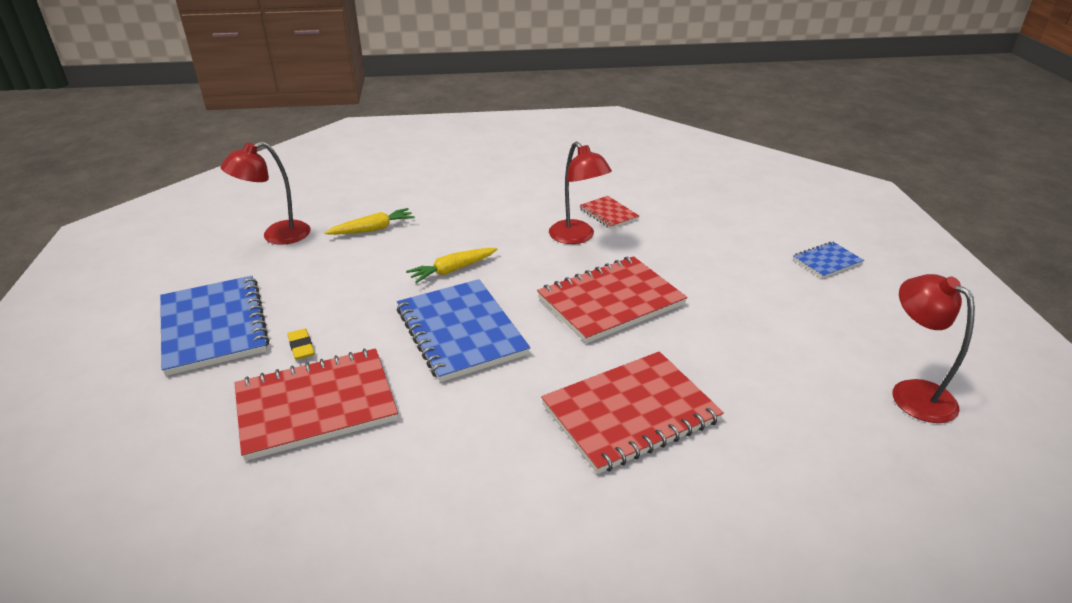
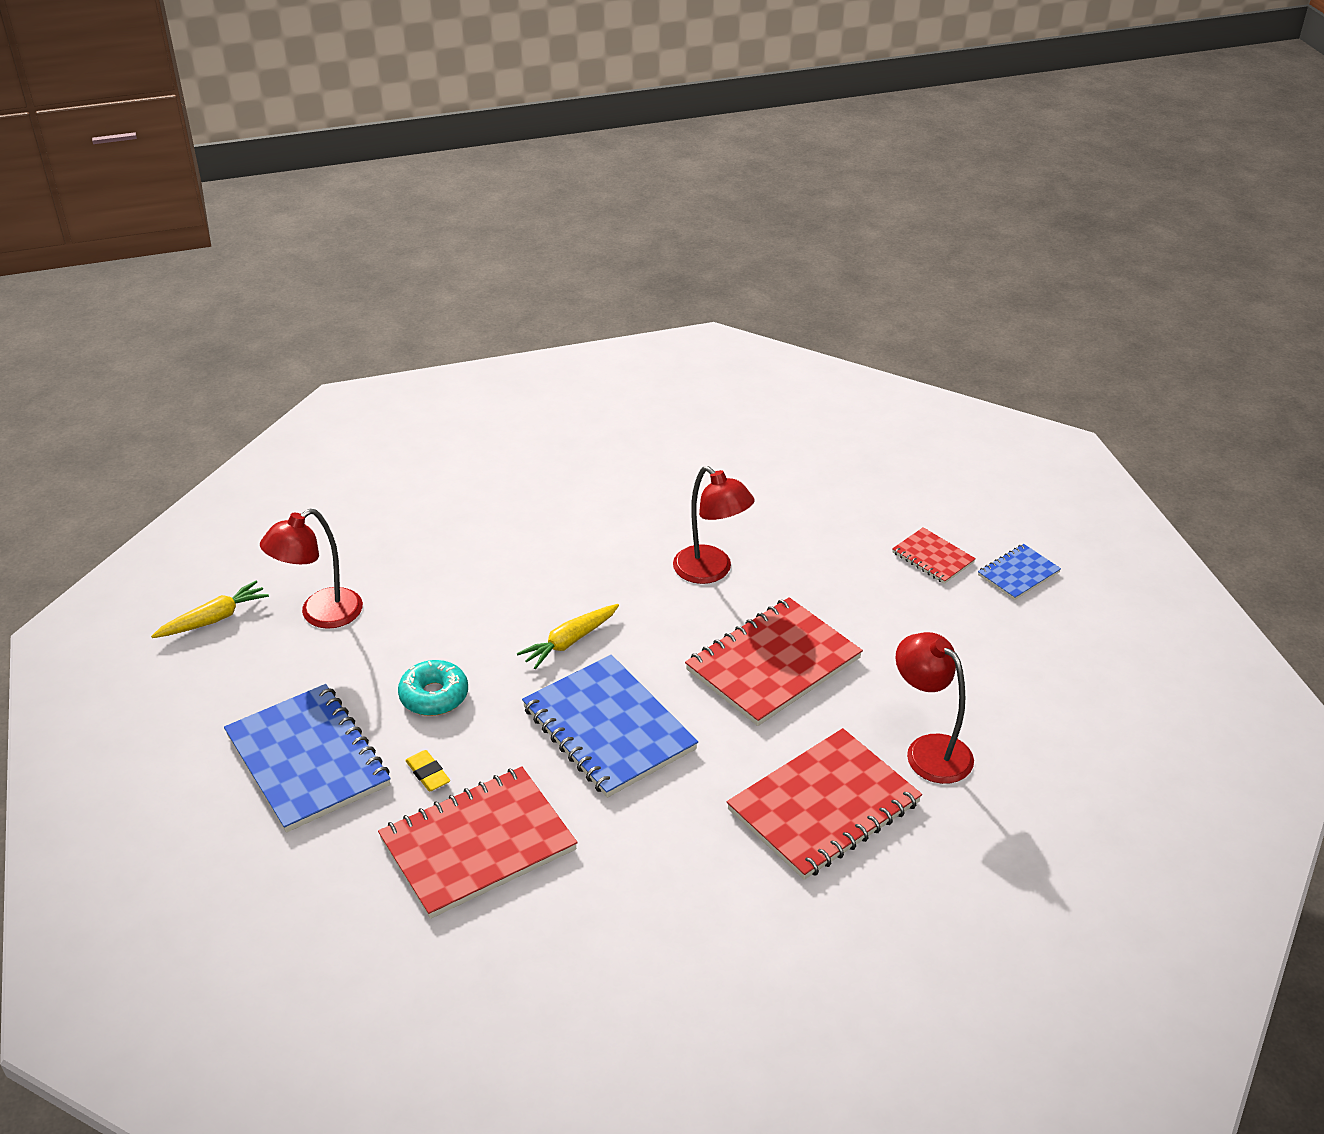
camera: 10 degrees left, 5 degrees up
yellow carrot [324,208,415,235] -> yellow carrot moved to [151,581,269,638]
red notebook [579,196,639,229] -> red notebook moved to [892,527,976,584]
red lamp [892,274,975,423] -> red lamp moved to [895,632,974,784]
none -> turquoise donut [398,660,468,716]

